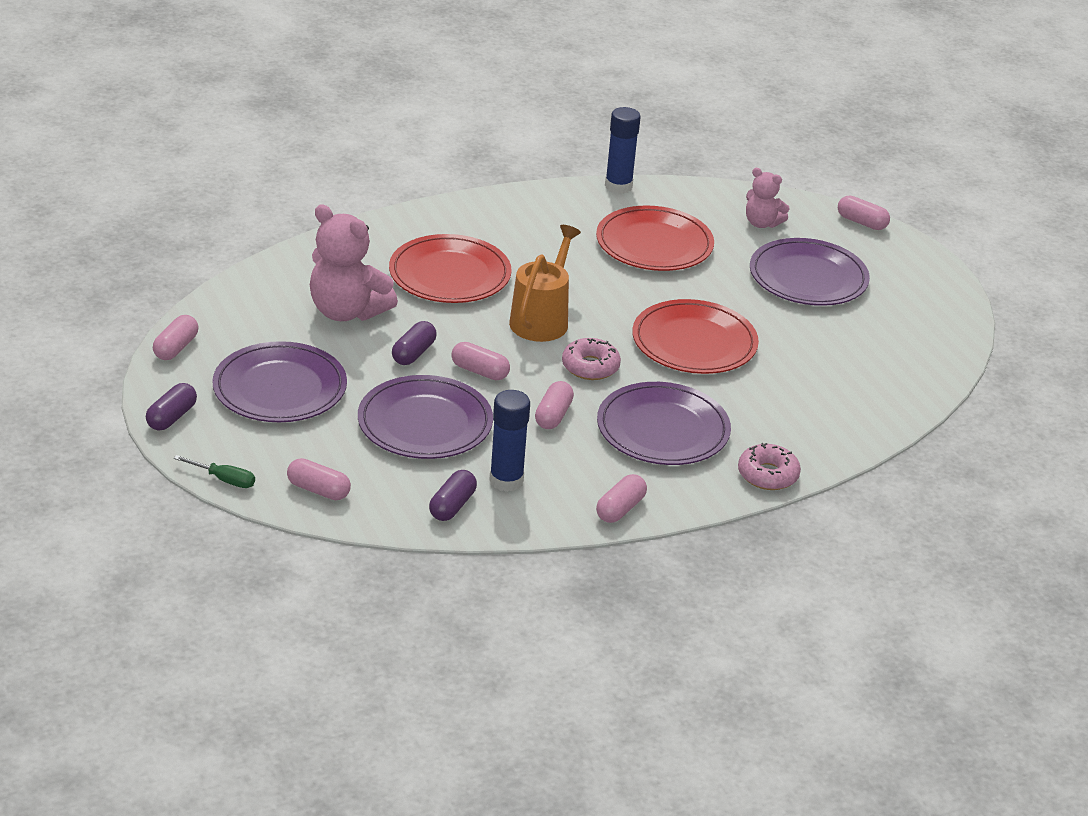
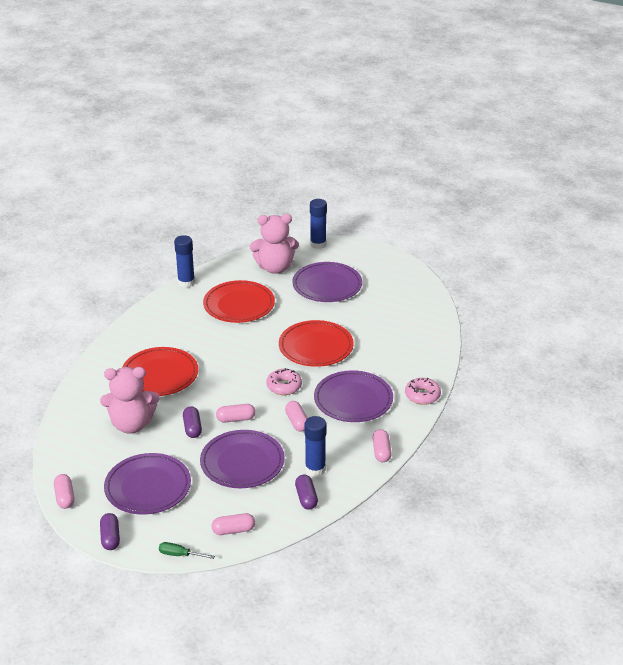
camera: 35 degrees left, 0 degrees up
green screwdriver [174,455,255,488] -> green screwdriver turned 150 degrees counterclockwise [159,542,215,559]
orange watering can [509,225,581,342] -> none
pink teddy bear [746,168,789,228] -> pink teddy bear [250,214,299,274], size x1.77
pink capsule [838,195,890,230] -> blue glue stick [310,199,327,249]

